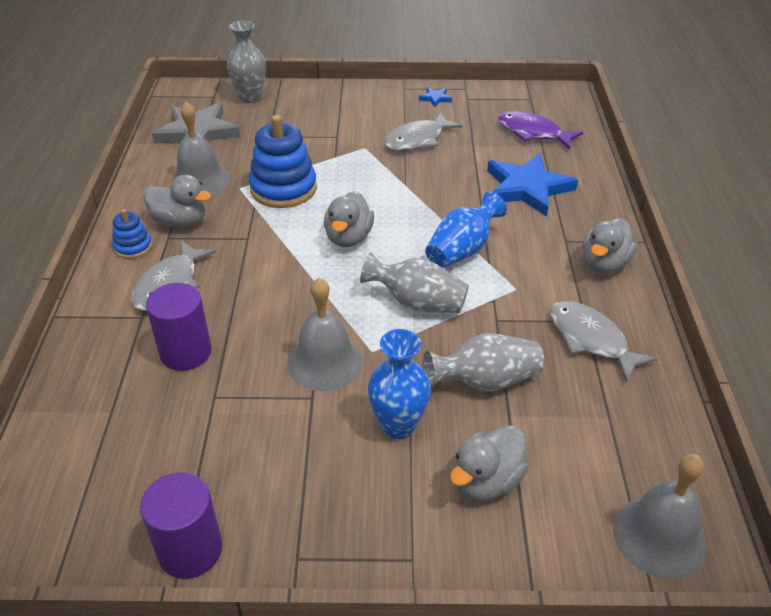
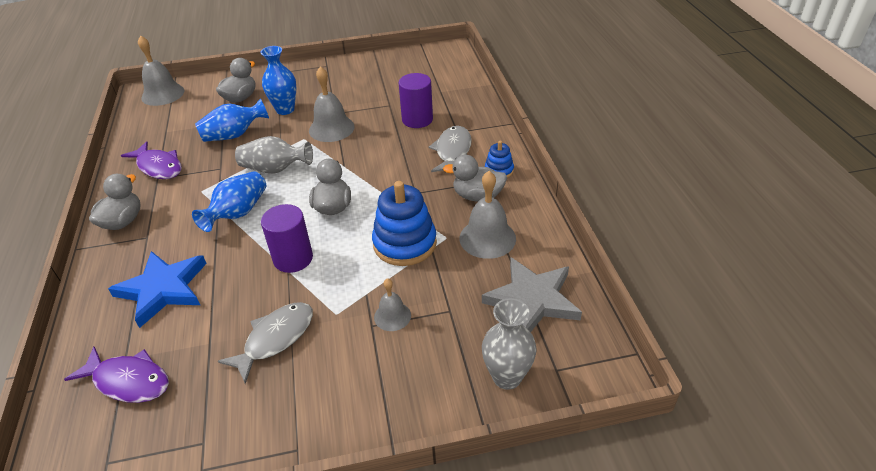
camera: 170 degrees right, 0 degrees up
purple cylinder [140,472,222,579] -> purple cylinder moved to [261,204,313,273]
blue star [419,87,452,107] -> none
grey vase [423,333,544,392] -> blue vase [195,98,269,142]
grey fish [550,301,658,383] -> purple fish [121,141,182,179]
none -> grey bell [374,278,411,331]

